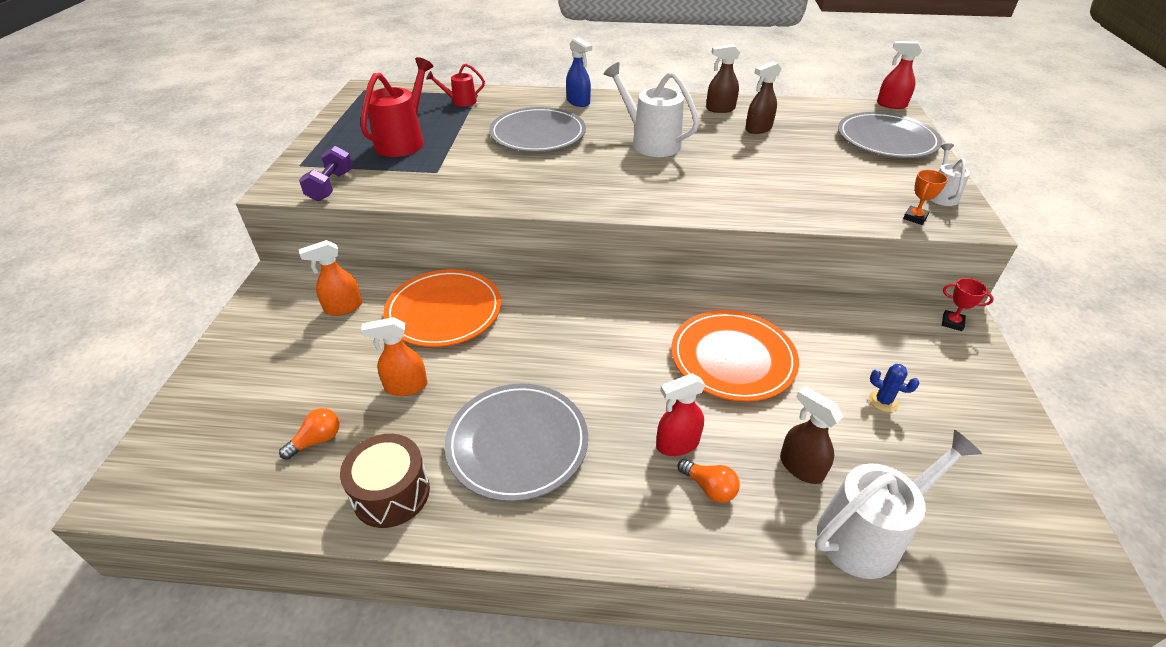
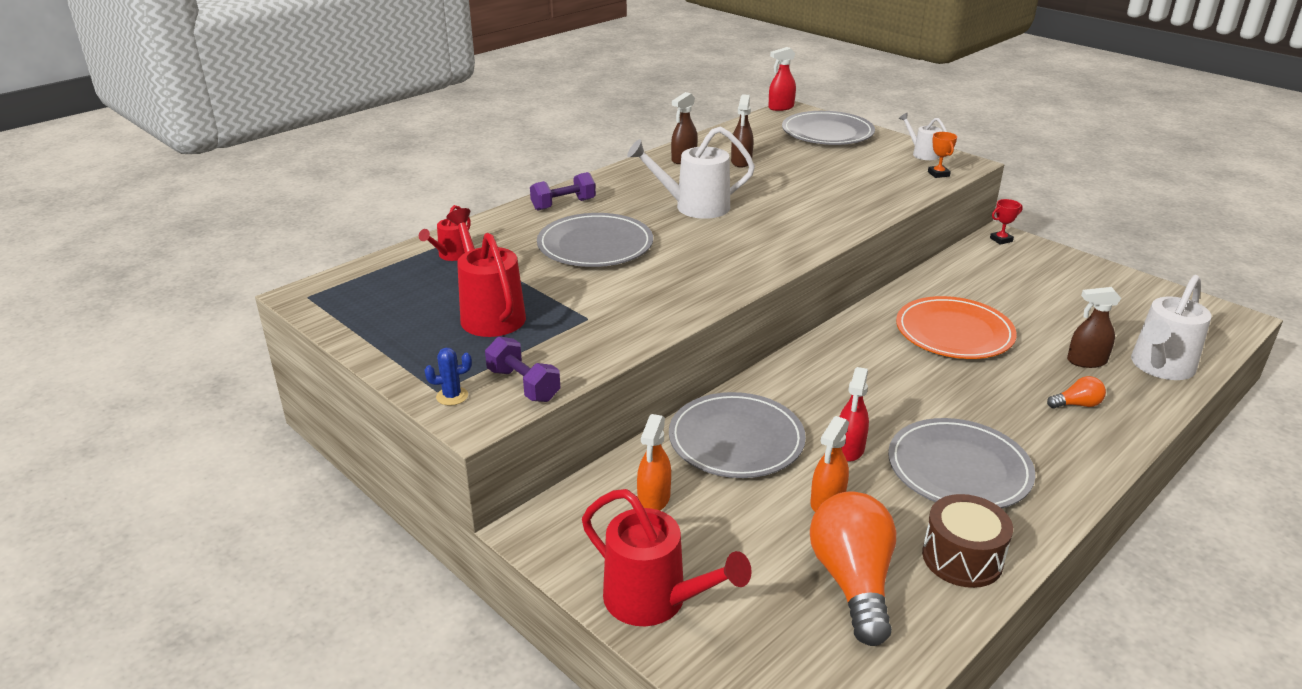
camera: 50 degrees left, 10 degrees down
orange light bulb [279,408,339,460] -> orange light bulb [810,491,896,646], size x2.20
orange plate [384,269,501,347] -> grey plate [669,392,806,478]
blue spray bottle [566,37,592,107] -> purple dumbbell [530,172,596,210]
red spray bottle [656,373,706,456] -> red spray bottle moved to [839,367,869,462]
white watering can [815,430,982,579] -> white watering can turned 150 degrees counterclockwise [1131,275,1212,380]
blue cactus [869,364,919,412] -> blue cactus moved to [425,348,472,406]
none -> red watering can [582,489,752,626]

